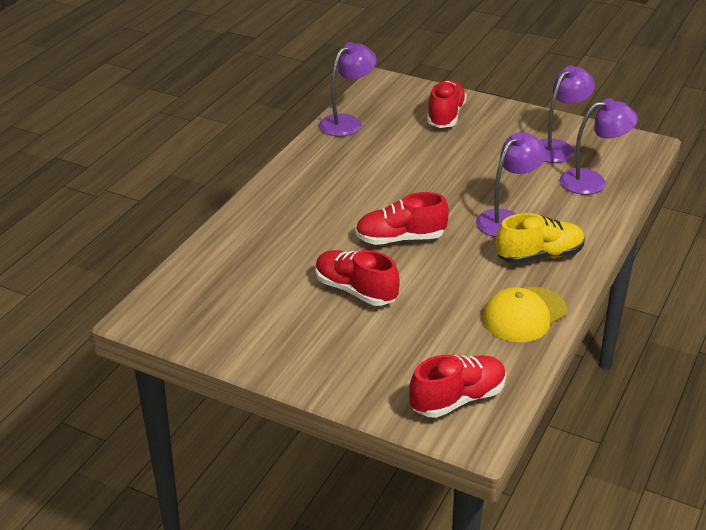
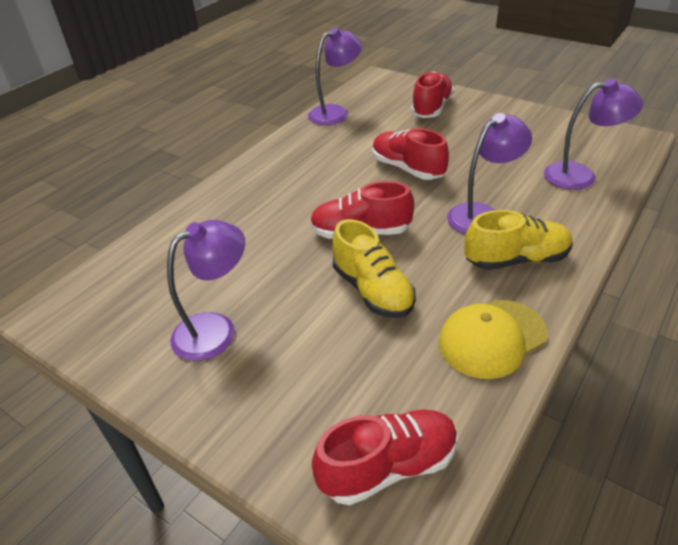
camera: 10 degrees right, 5 degrees up
red shoe [316,250,400,306] -> red shoe moved to [372,128,449,180]
purple lamp [540,65,595,163] -> purple lamp moved to [167,220,245,361]
none -> yellow shoe [333,219,416,318]

